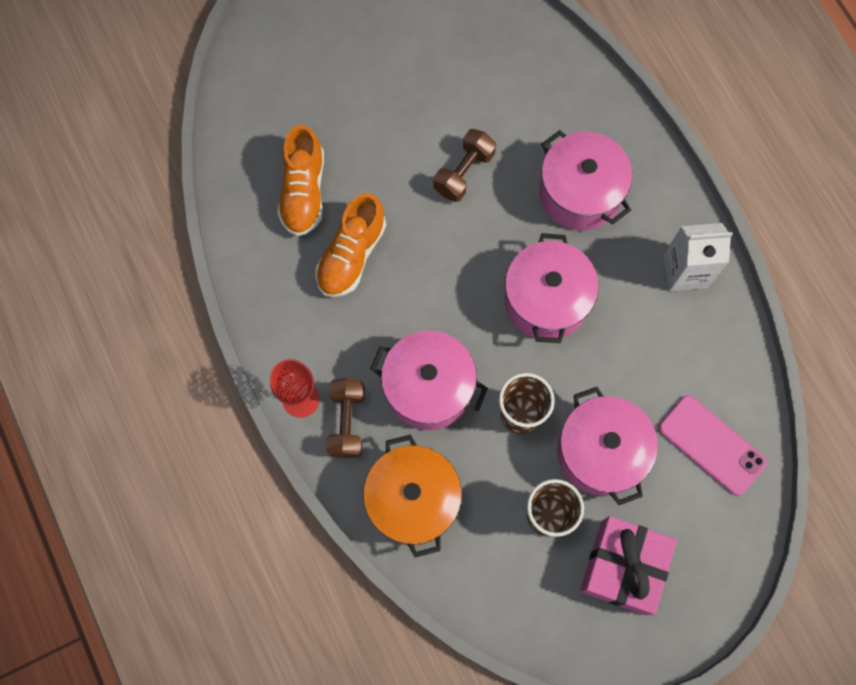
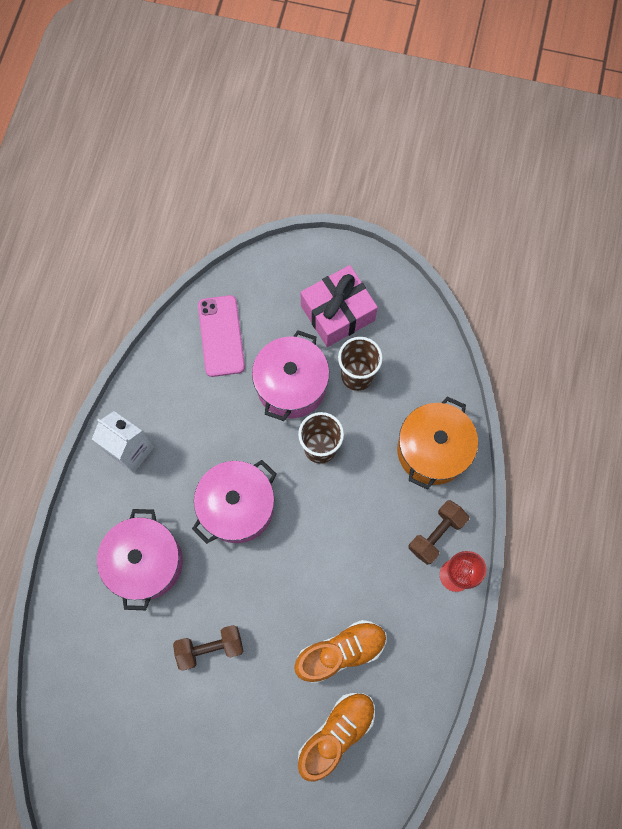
camera: 140 degrees left, 0 degrees up
pink pot [370,330,488,430] -> none

